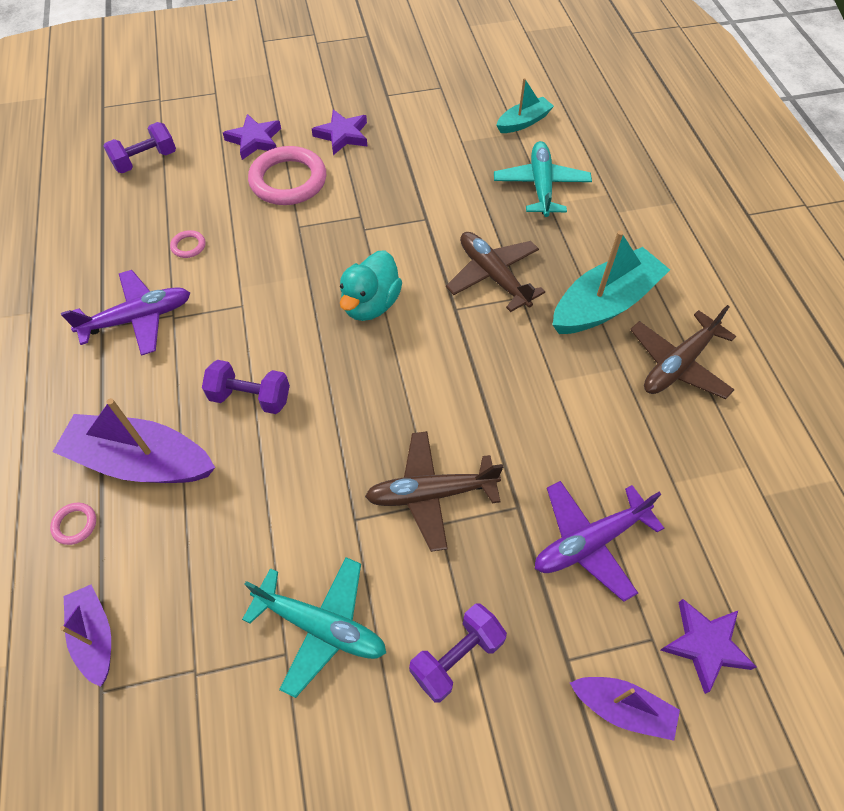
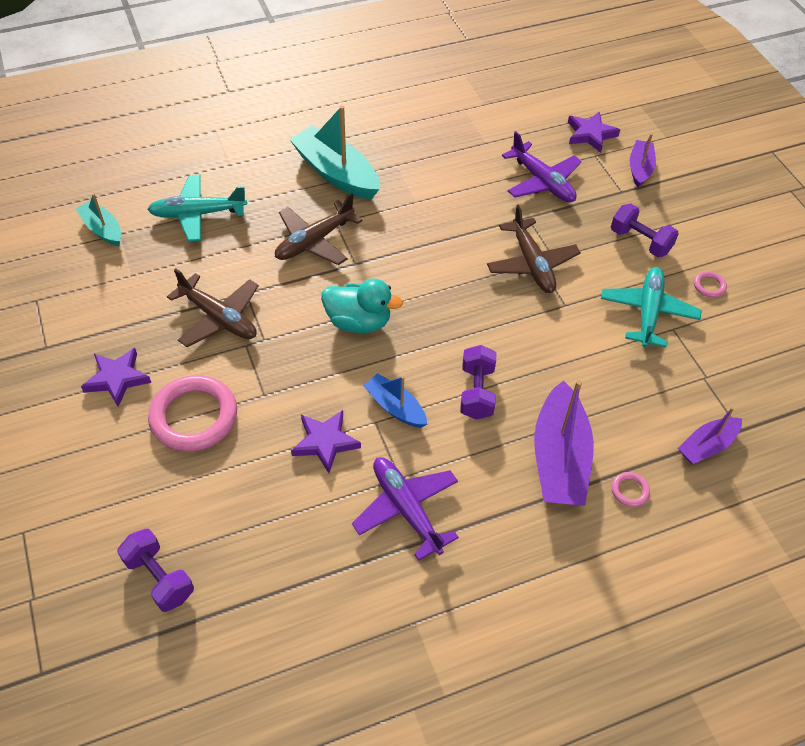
camera: 100 degrees left, 5 degrees down
pink ring [170,230,206,258] -> pink ring moved to [694,271,727,298]
purple star [223,114,281,160] -> purple star moved to [291,410,361,473]
brown plane [630,305,736,399] -> brown plane moved to [167,268,259,347]
none -> blue boat [363,373,427,428]

